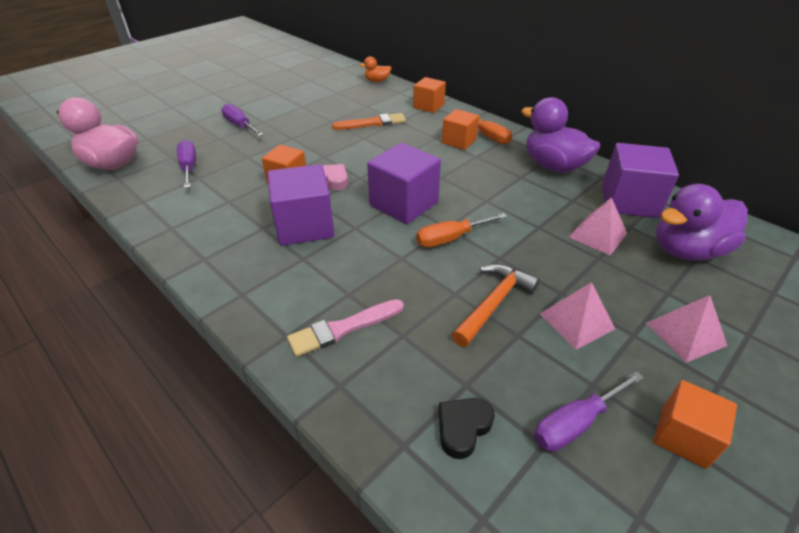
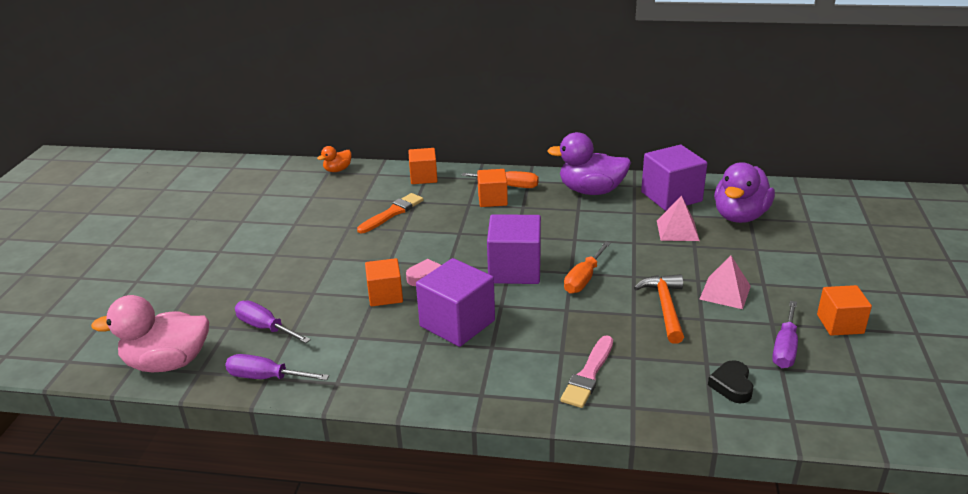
camera: 35 degrees left, 10 degrees down
purple screwdriver [221,104,263,136] -> purple screwdriver moved to [225,354,329,380]
pink pyramid [646,295,727,363] -> none

